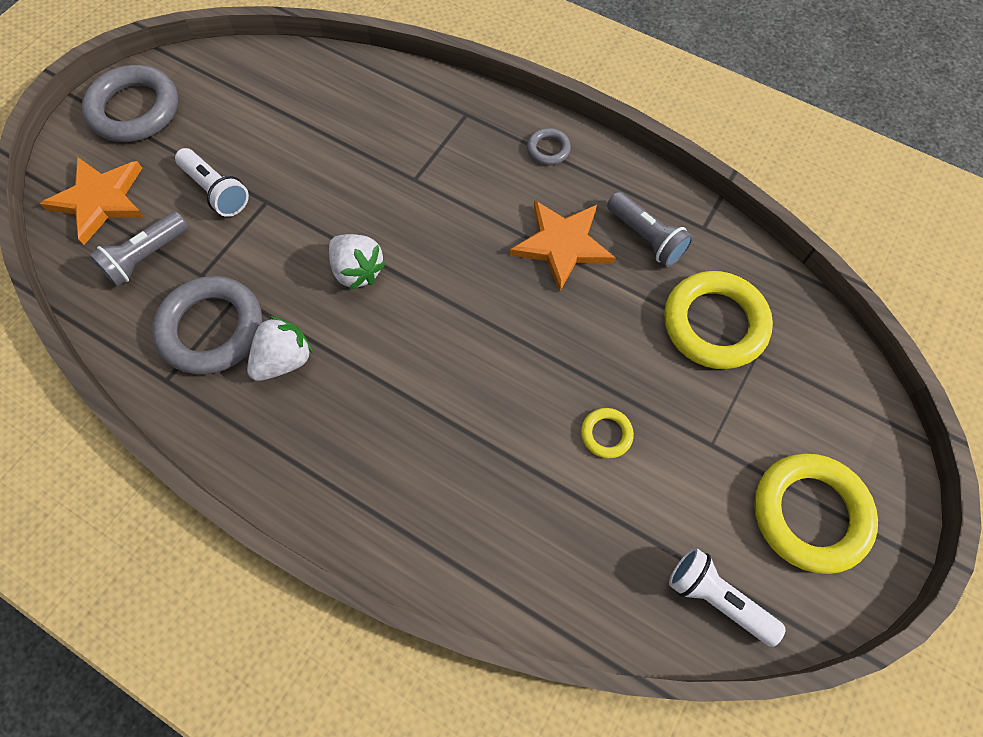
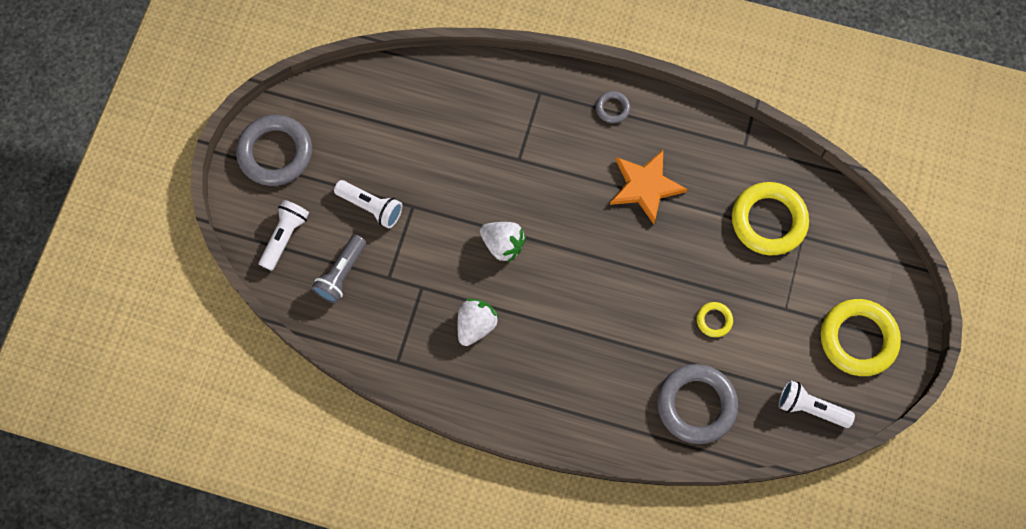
camera: 15 degrees left, 5 degrees up
orange star [40,157,145,245] -> white flashlight [259,200,309,271]
grey ring [152,276,262,375] -> grey ring moved to [657,364,738,444]
grey flashlight [607,192,693,267] -> none

